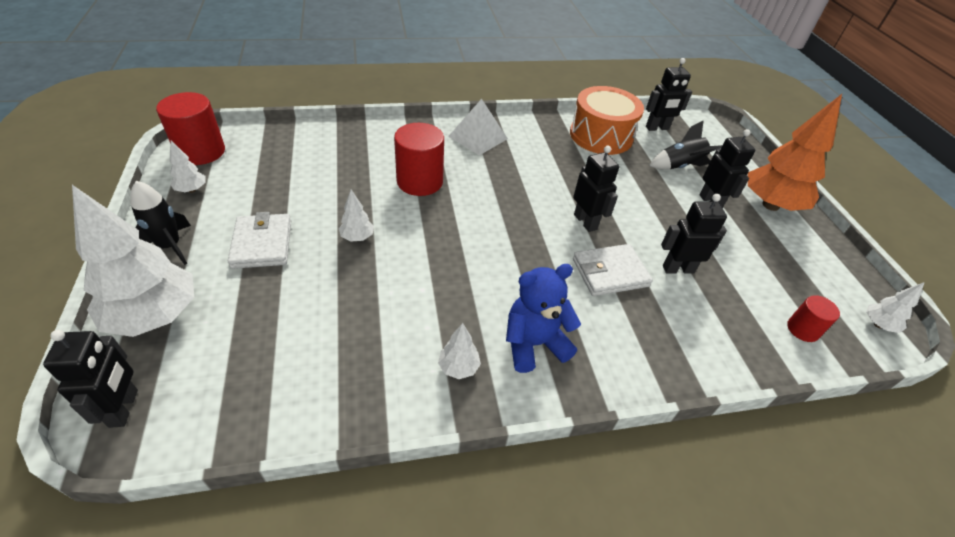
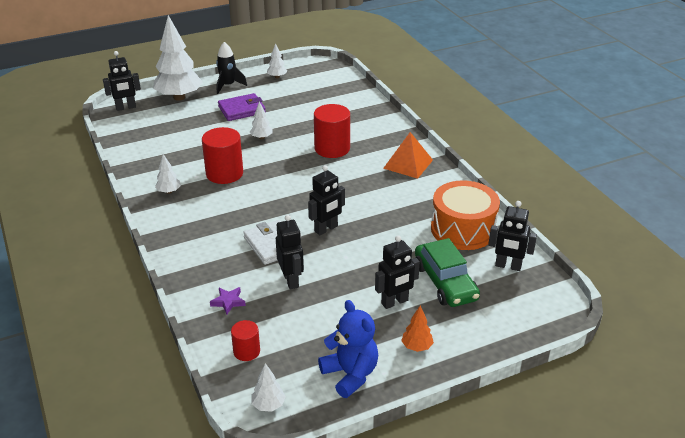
camera: 80 degrees right, 10 degrees down
red cylinder [156,92,225,165] -> red cylinder moved to [202,127,243,184]
white wallet [228,212,291,269] -> purple wallet [218,93,266,121]
white pyramid [448,99,508,155] -> orange pyramid [383,132,433,179]
blue teddy bear [506,264,581,373] -> blue teddy bear moved to [318,300,378,398]
black robot [646,58,692,131] -> black robot turned 45 degrees counterclockwise [488,201,537,271]
black rocket [649,120,722,169] -> green car [415,238,480,307]
orange tree [748,94,842,211] -> orange tree [401,305,434,352], size x0.44
none -> purple star [210,287,246,314]

